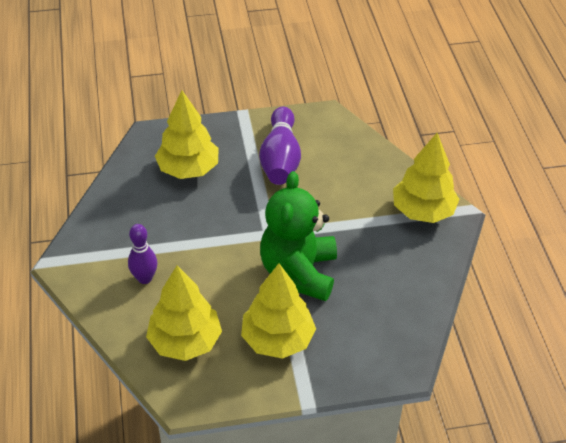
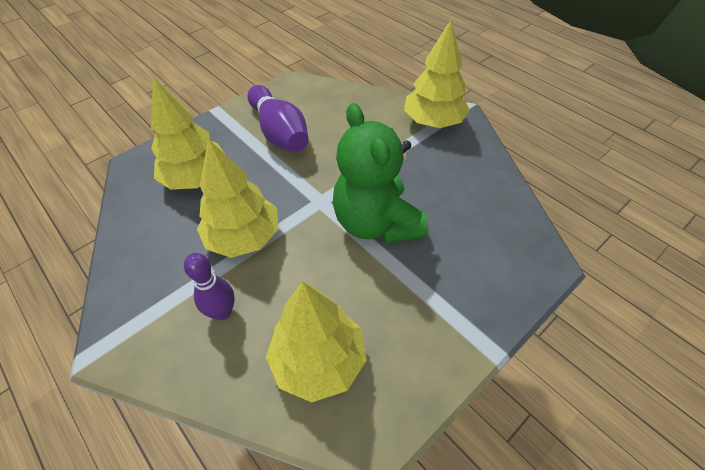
camera: 30 degrees left, 5 degrees up
yellow tree [241,263,316,359] -> yellow tree moved to [197,139,278,258]

